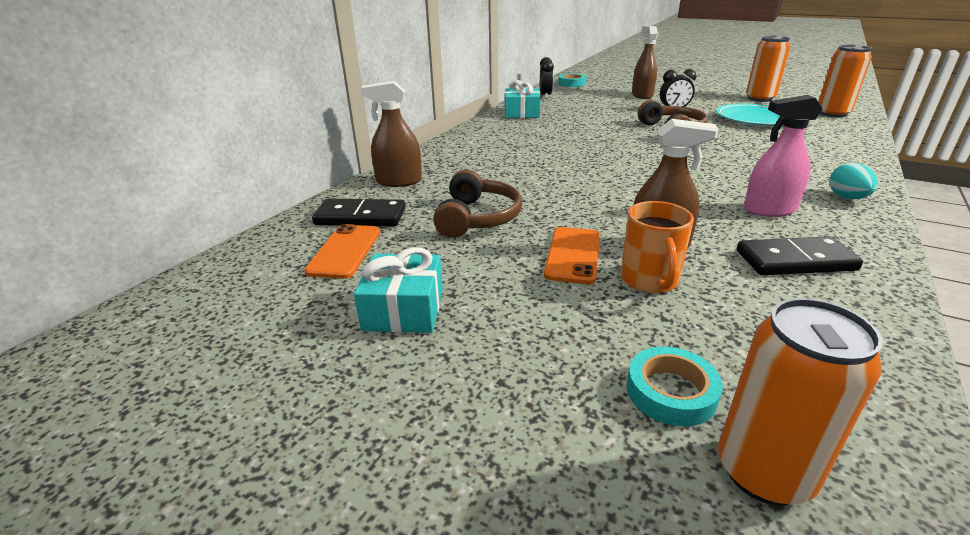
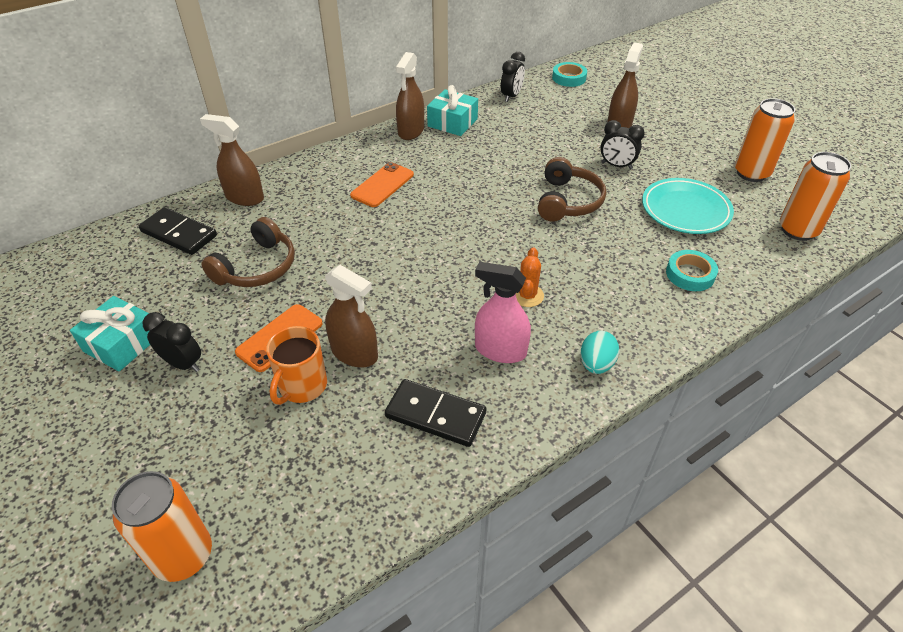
camera: 25 degrees right, 15 degrees up
orange phone [304,224,380,279] -> orange phone moved to [350,162,414,207]
turquoise tape [627,347,723,426] -> turquoise tape moved to [666,250,718,291]
none -> black clock [143,312,201,372]
none -> brown spray bottle [396,52,424,140]
none -> orange cactus [516,247,544,307]

